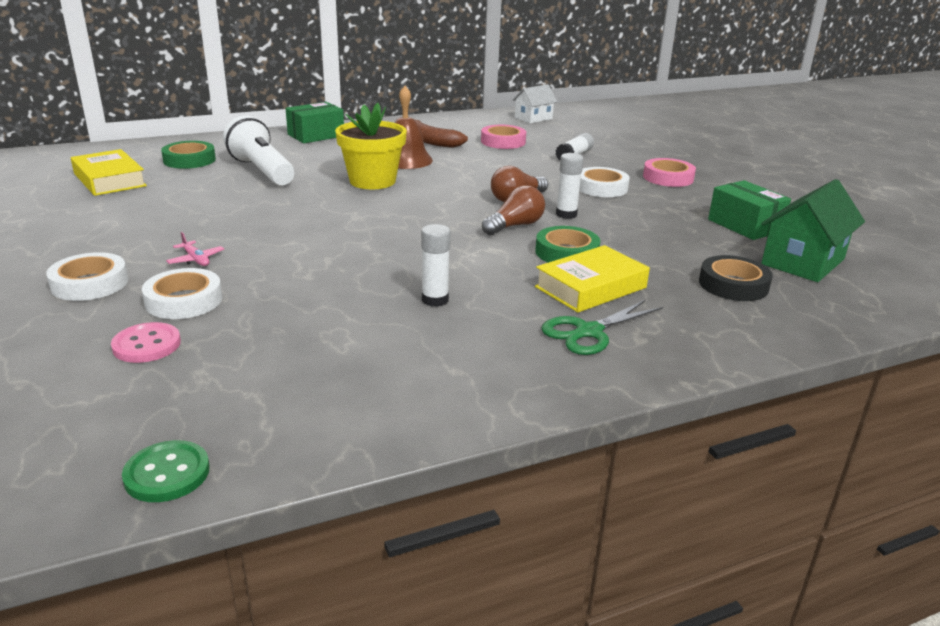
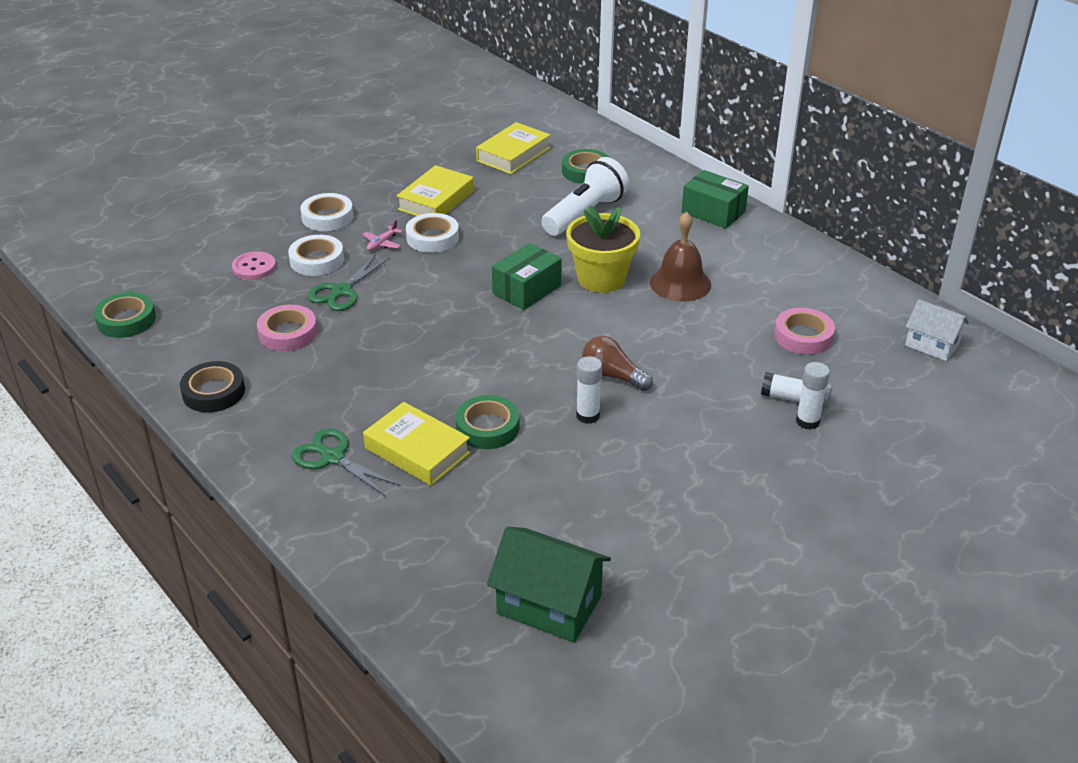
camera: 75 degrees right, 10 degrees up
green button [122,440,210,502] -> green tape [94,292,156,338]
brown banana [414,119,468,148] -> none
white glue stick [421,224,451,307] -> white glue stick moved to [796,362,830,430]
brown light bulb [482,185,545,235] -> none
white tape [579,167,630,197] -> white tape moved to [406,213,459,253]
pink tape [643,158,696,187] -> pink tape moved to [257,305,317,351]
black tape [699,255,773,301] -> black tape moved to [180,361,245,412]
green box [708,180,791,240] -> green box moved to [492,243,562,310]
none -> green scissors [307,254,390,311]
none -> yellow book [397,165,474,216]

